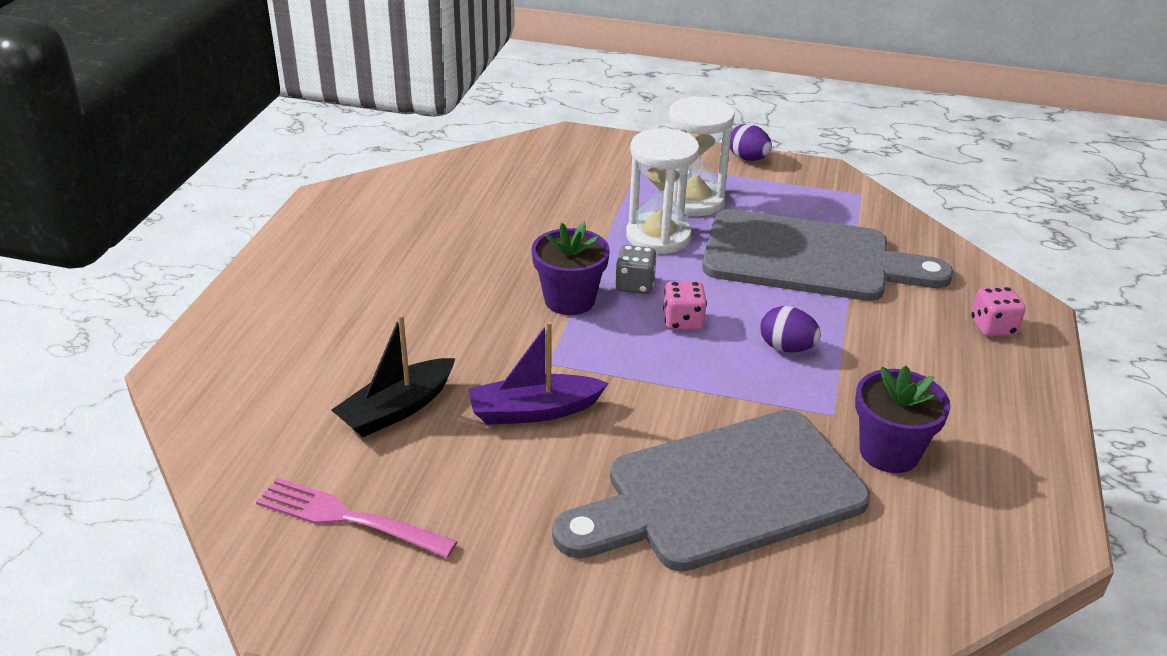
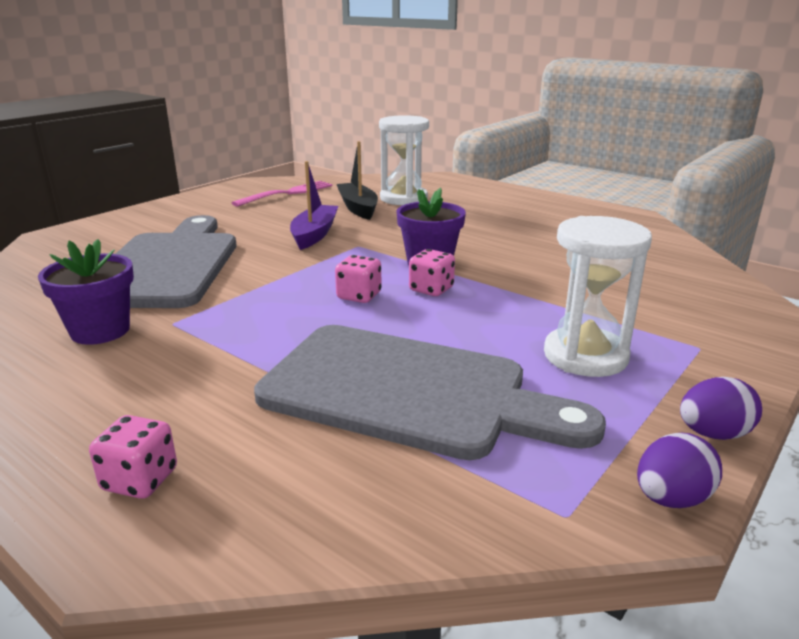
camera: 115 degrees right, 10 degrees down
grey dice [615,245,657,294] -> pink dice [409,249,455,296]
white hourglass [626,128,699,254] -> white hourglass moved to [379,115,429,205]
grey cutting board [702,209,953,301] -> grey cutting board turned 105 degrees counterclockwise [254,325,606,460]
purple egg [760,306,821,353] -> purple egg moved to [637,433,722,508]

